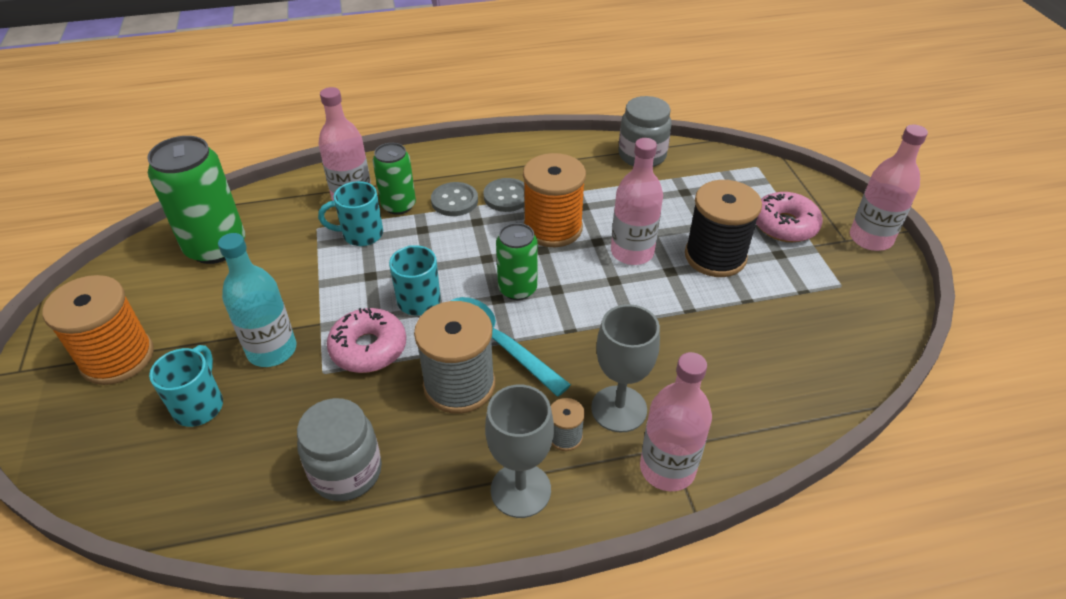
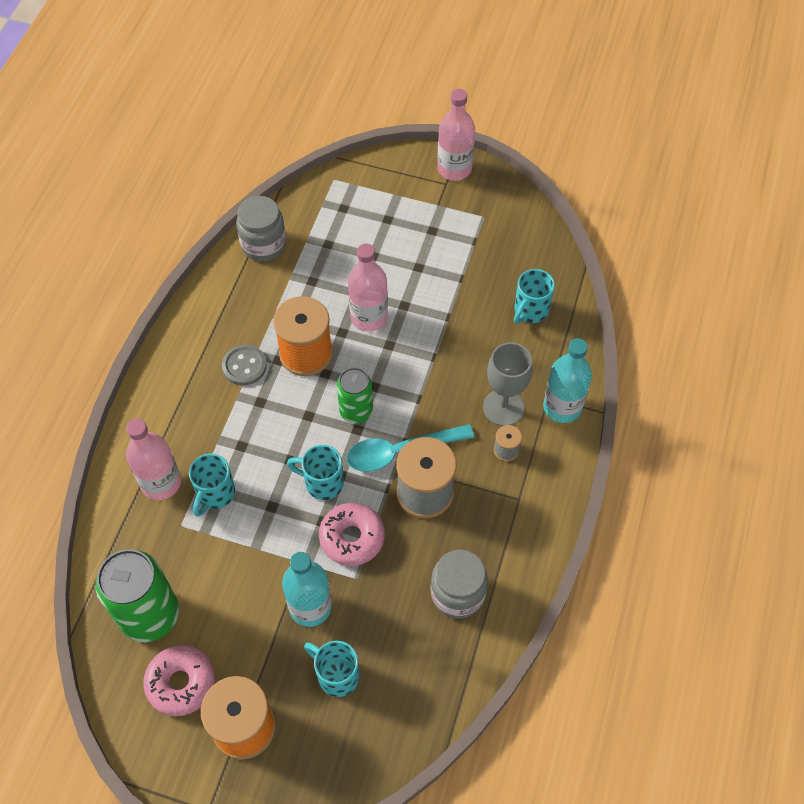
camera: 60 degrees left, 15 degrees up
green can [373,143,416,215] -> none
grey button [431,182,478,216] -> none
grey goblet [485,385,554,518] -> none
pink bottle [640,352,712,491] -> turquoise bottle [543,338,592,423]
black spool [685,180,762,277] -> none
pink donut [756,192,823,242] -> pink donut moved to [143,645,215,716]
none -> turquoise mug [514,269,555,324]

